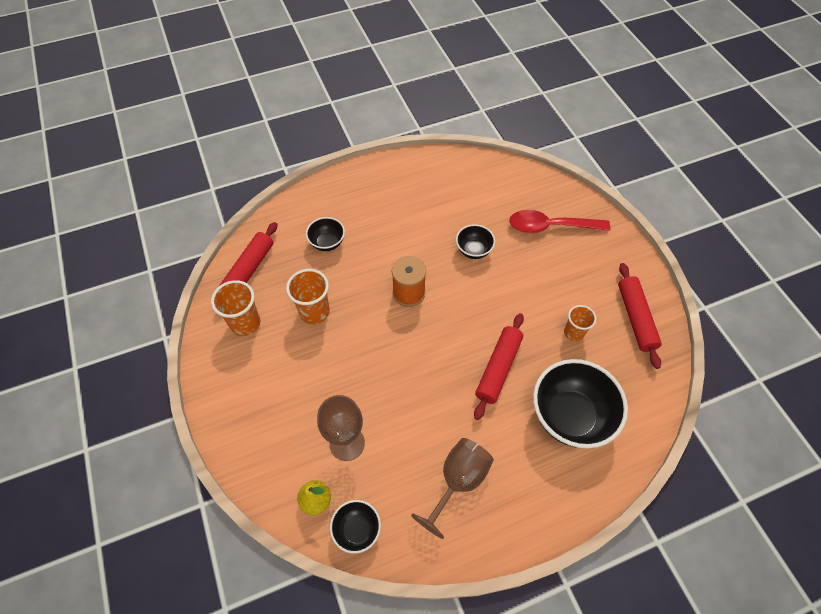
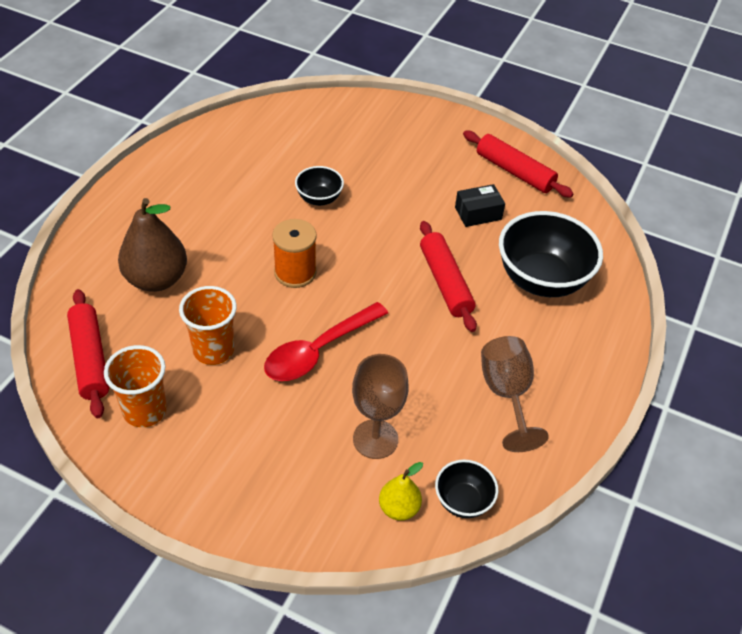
camera: 45 degrees left, 10 degrees down
black bowl [306,217,345,251] -> brown pear [118,198,187,292]
red spoon [509,210,610,233] -> red spoon moved to [264,302,388,381]
orange cup [564,305,596,341] -> black box [455,184,505,227]

